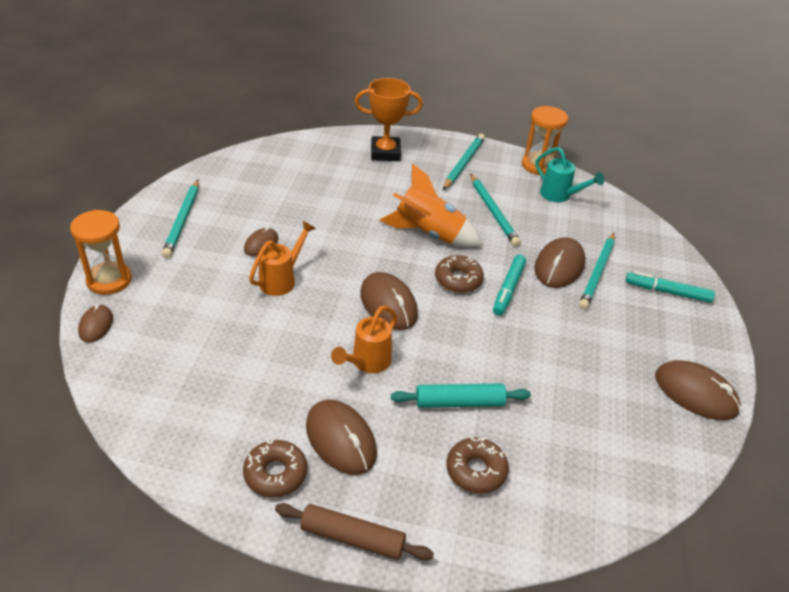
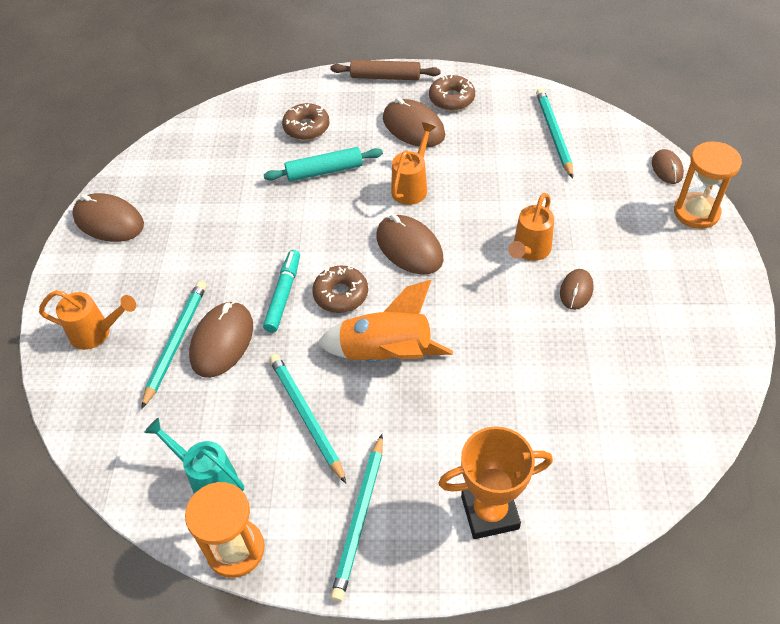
camera: 175 degrees right, 10 degrees up
turquoise pencil [162,180,199,258] -> turquoise pencil moved to [536,88,573,179]
turquoise marker [626,271,715,303] -> orange watering can [39,290,136,350]

